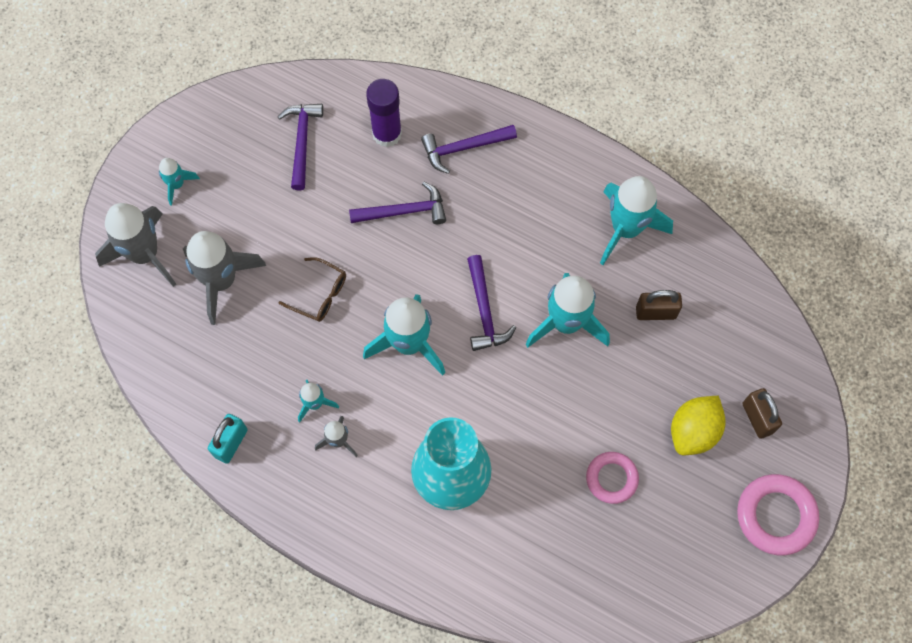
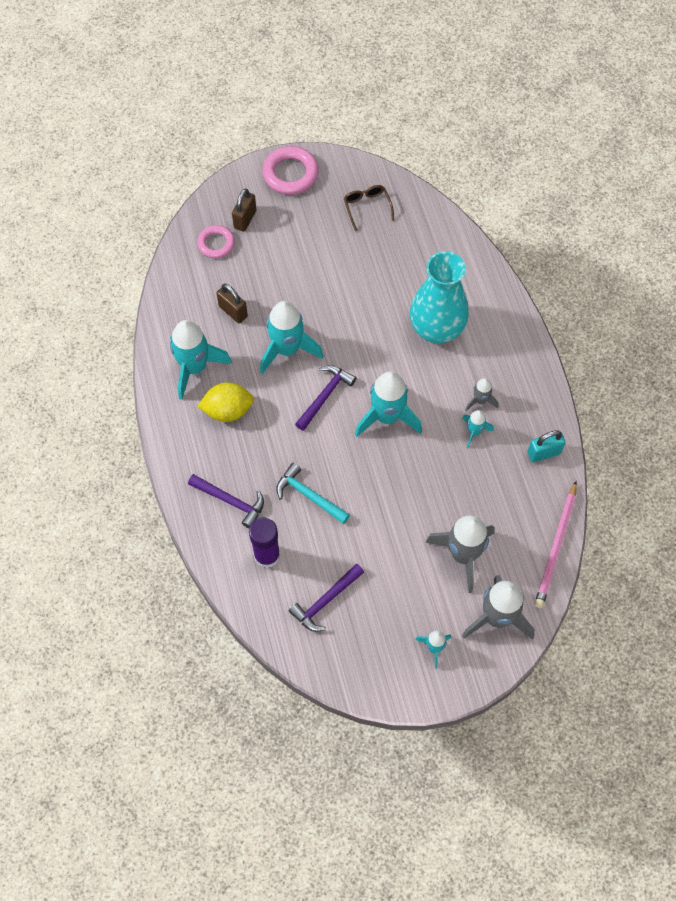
camera: 135 degrees left, 5 degrees down
brown glasses [278,257,346,322] -> brown glasses moved to [344,185,394,231]
purple hammer [349,182,446,224] -> turquoise hammer [276,463,350,524]
pink ring [586,452,639,504] -> pink ring moved to [197,225,235,258]
yellow lemon [671,396,726,455] -> yellow lemon moved to [197,382,254,422]
none -> pink pencil [535,481,577,608]

